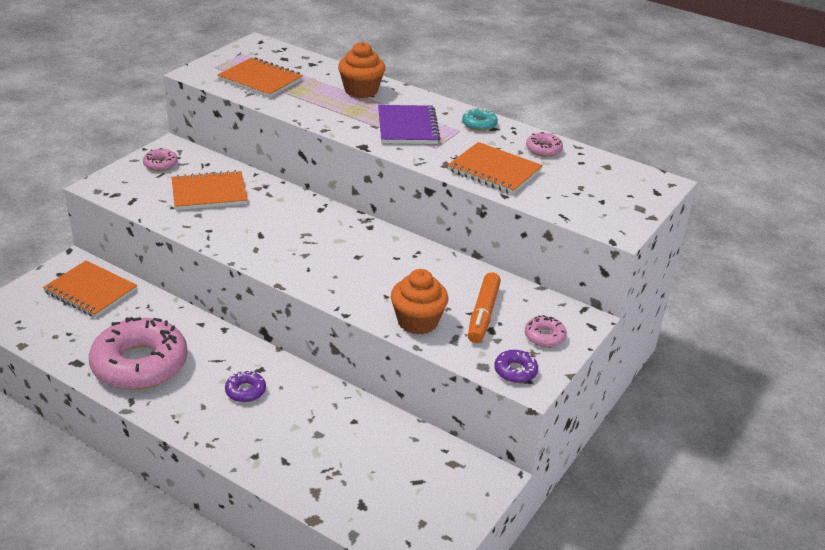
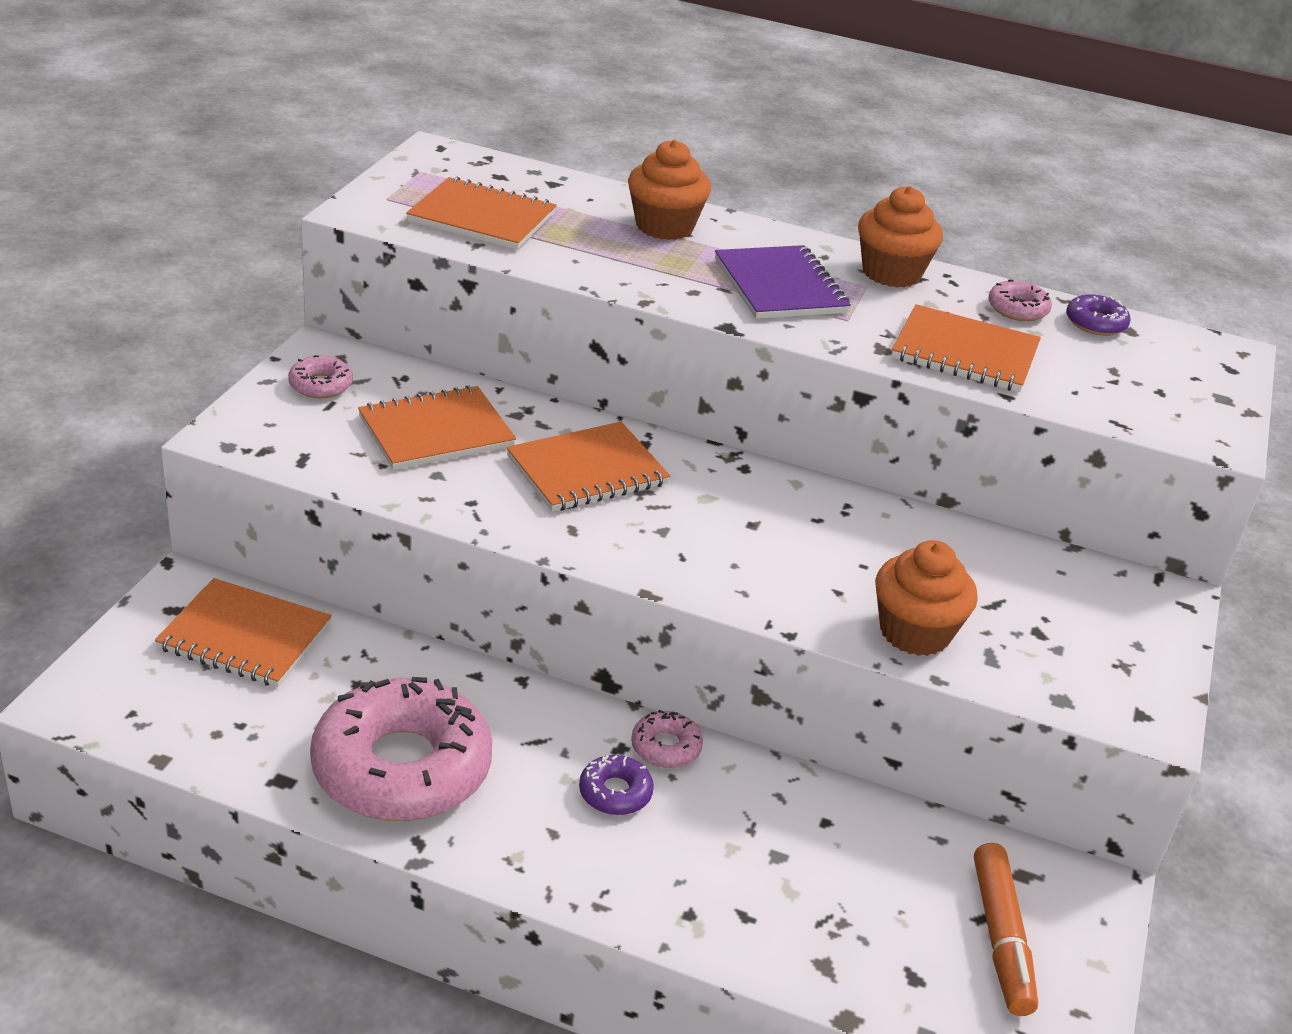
camera: 15 degrees left, 0 degrees up
turquoise donut [462,108,498,131] -> orange cupcake [858,186,943,288]
orange marker [468,272,501,343] -> orange marker moved to [974,843,1038,1016]
purple donut [494,350,538,383] -> purple donut moved to [1066,294,1130,336]
pink donut [525,315,567,347] -> pink donut moved to [631,710,703,768]
none -> orange notebook [506,422,670,512]

